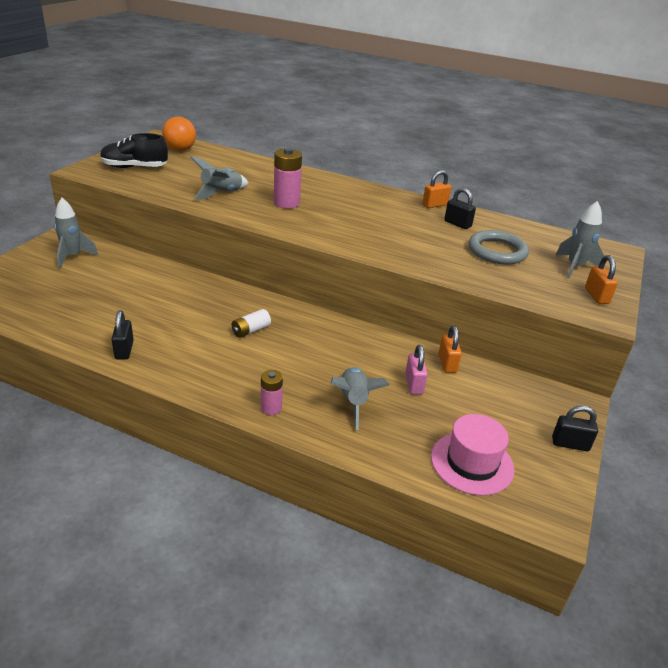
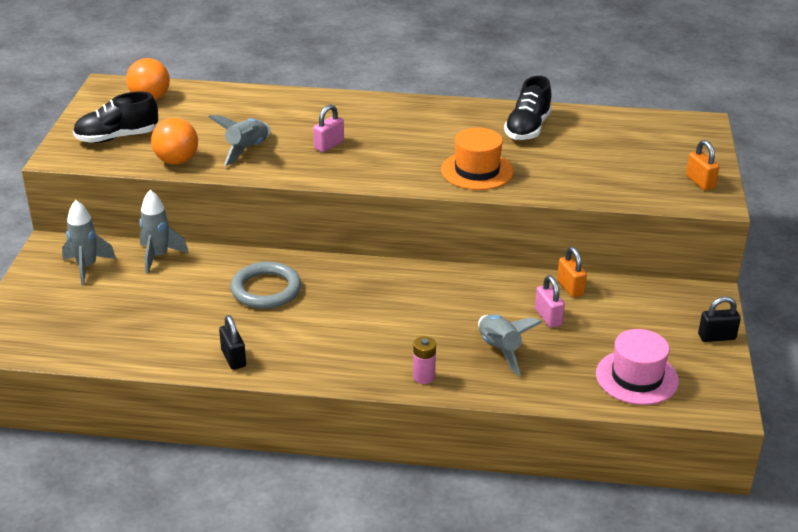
camera: 15 degrees left, 0 degrees up
white battery [232,309,271,338] -> none
pink battery [274,148,302,209] -> pink padlock [313,104,344,152]
orange padlock [423,170,451,208] -> none
black padlock [444,188,476,229] -> black shoe [504,76,552,140]
grey ring [469,230,529,265] -> grey ring moved to [231,262,301,309]
grey rocket [556,201,604,278] -> grey rocket moved to [139,190,189,274]
none -> orange ball [151,118,198,165]
none -> orange hat [441,128,513,190]

